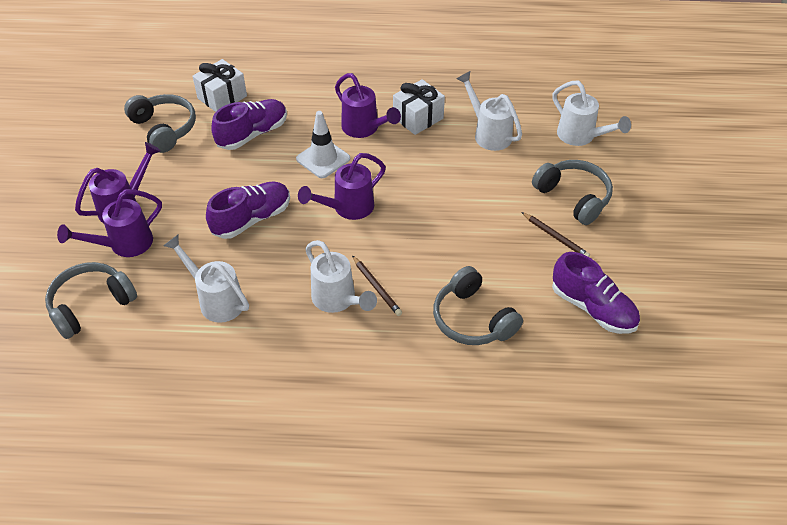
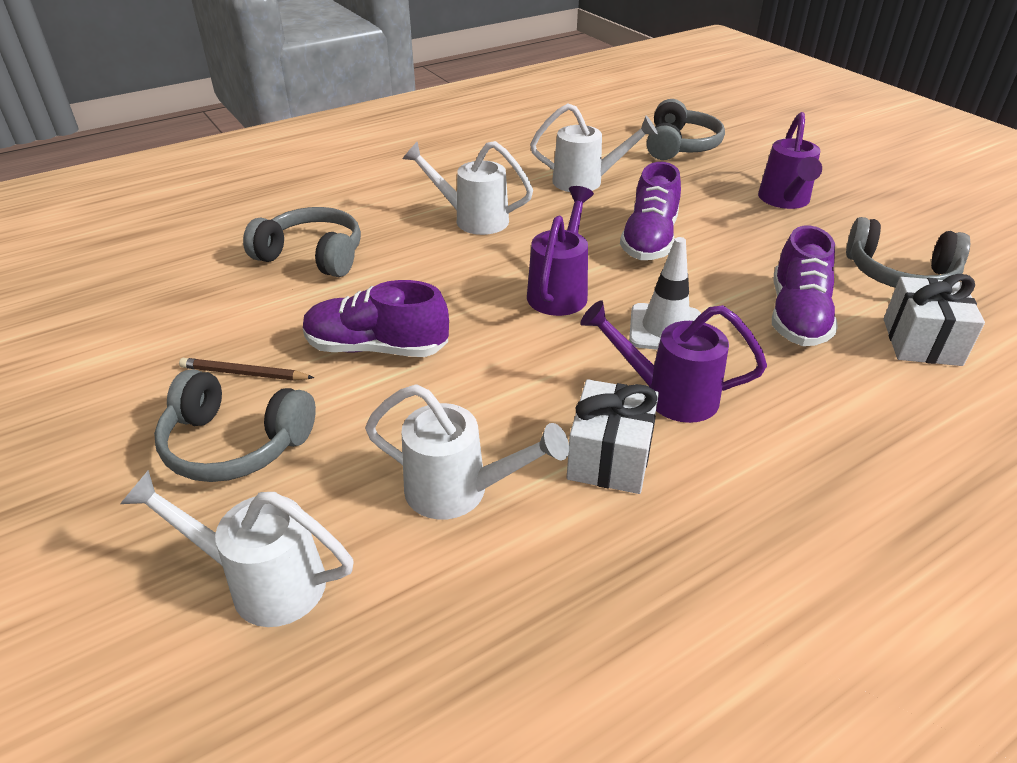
camera: 145 degrees right, 10 degrees down
purple watering can [57,189,162,257] -> none
brown pencil [352,256,402,316] -> none
purple shoe [552,252,640,334] -> purple shoe moved to [303,280,449,357]

